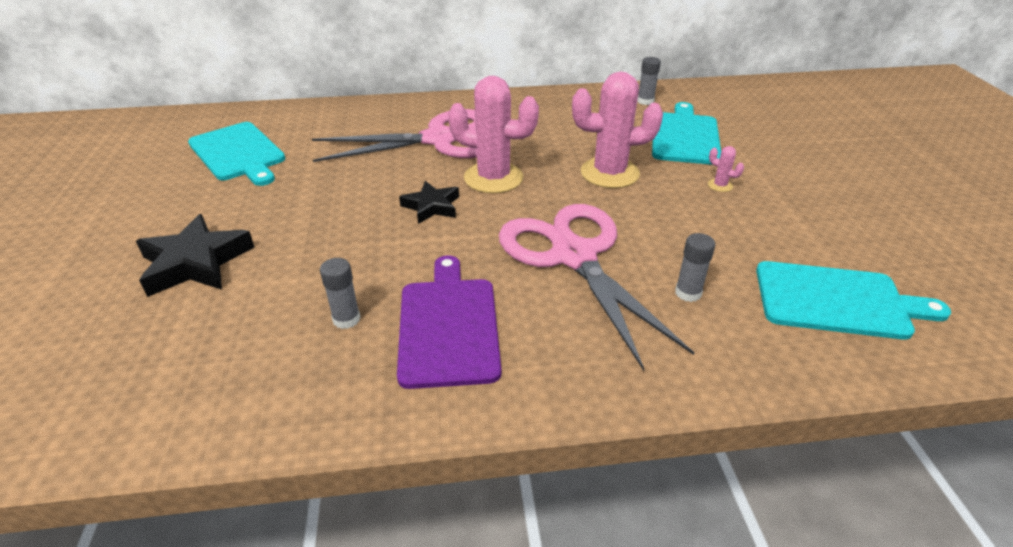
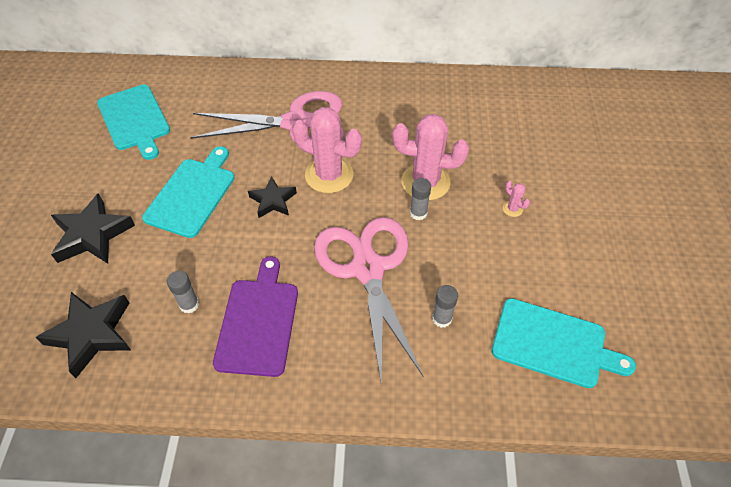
camera: 10 degrees right, 15 degrees up
grey glue stick [637,57,661,105] -> grey glue stick moved to [410,178,431,220]
turquoise cutting board [652,102,721,165] -> turquoise cutting board moved to [142,146,235,238]
none -> black star [36,292,131,378]

